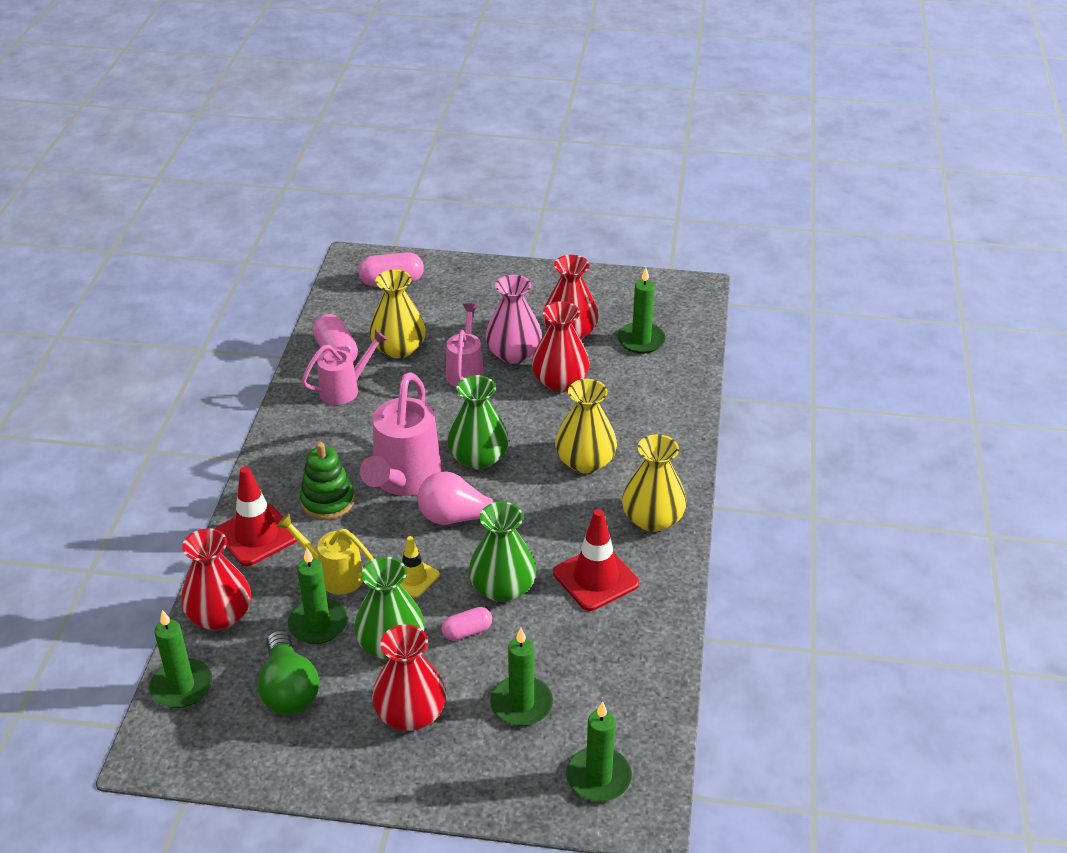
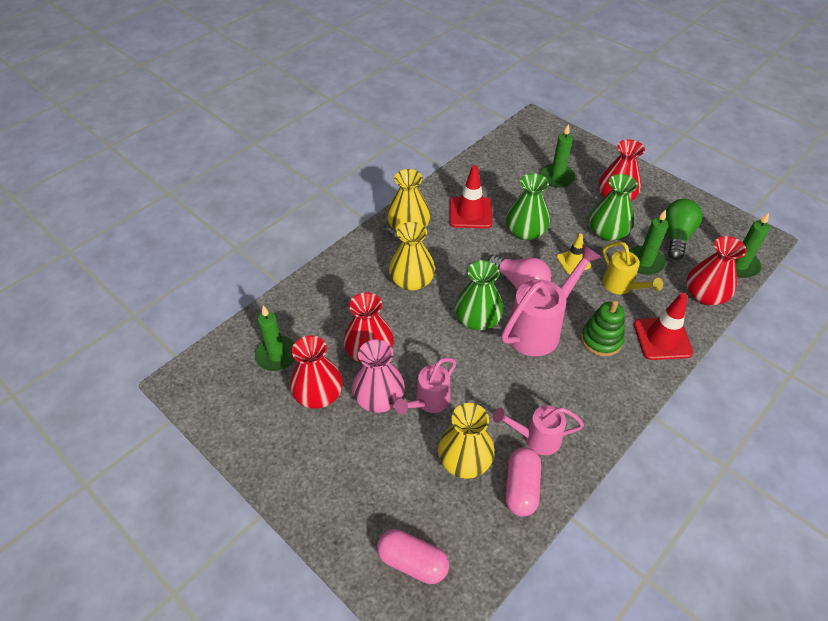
camera: 145 degrees left, 10 degrees up
pink capsule [442,607,492,641] -> none
green candle [566,701,632,802] -> none

